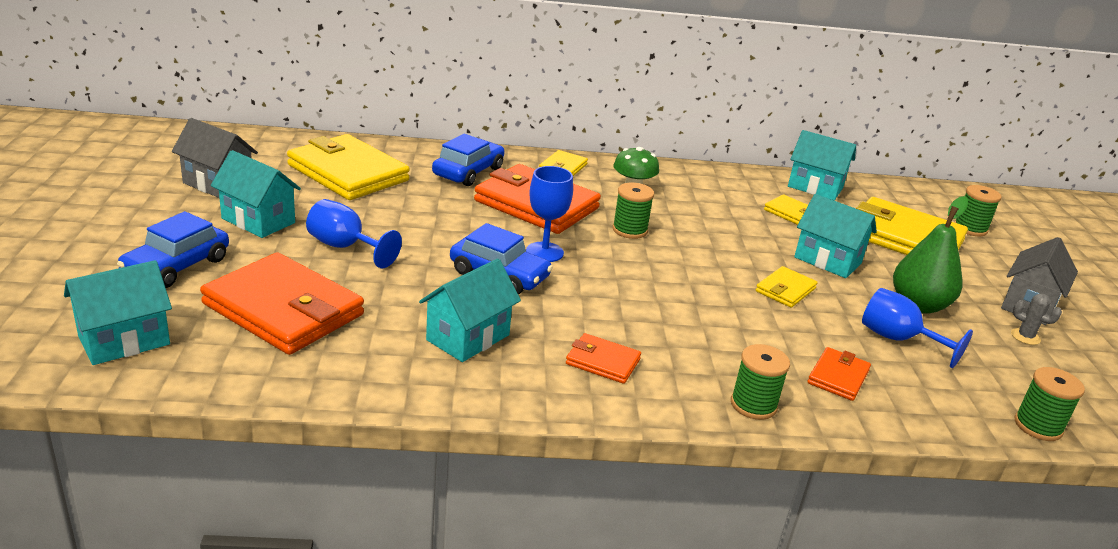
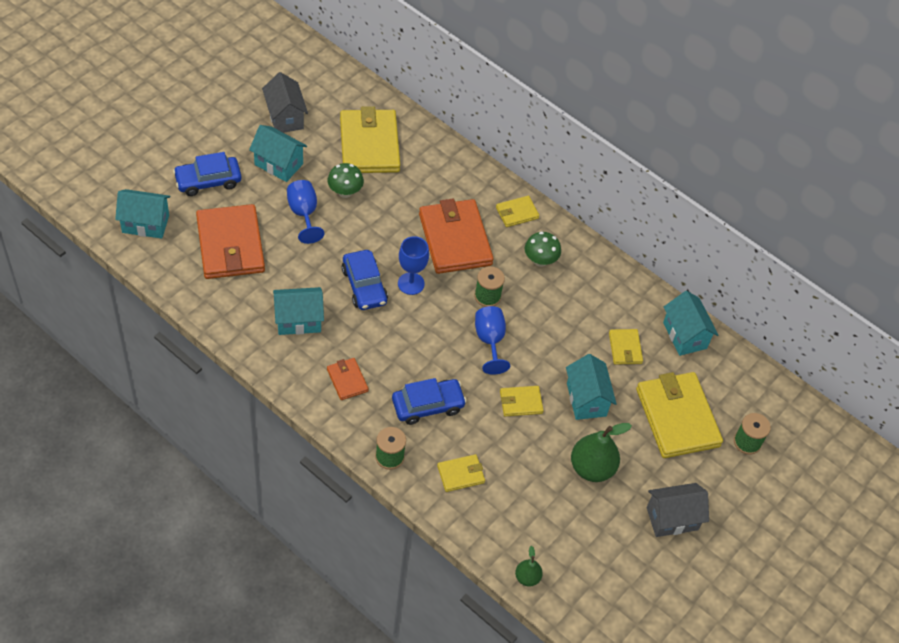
camera: 40 degrees right, 25 degrees up
turquoise house [211,150,301,238] -> turquoise house turned 45 degrees counterclockwise [249,125,307,182]
blue car [432,134,505,186] -> blue car moved to [392,378,467,425]
orange wallet [808,347,871,401] -> yellow wallet [437,454,485,492]
blue goblet [862,288,973,368] -> blue goblet moved to [475,306,510,375]
grey cactus [1011,293,1062,345] -> none
green spool [1015,367,1085,441] -> green pear [515,546,543,587]
none -> green mushroom [327,163,364,198]

